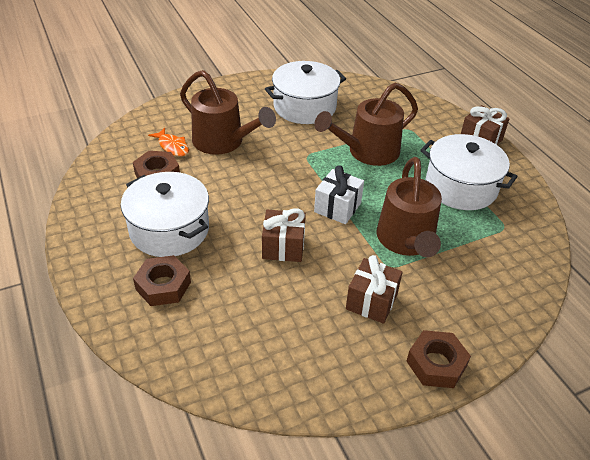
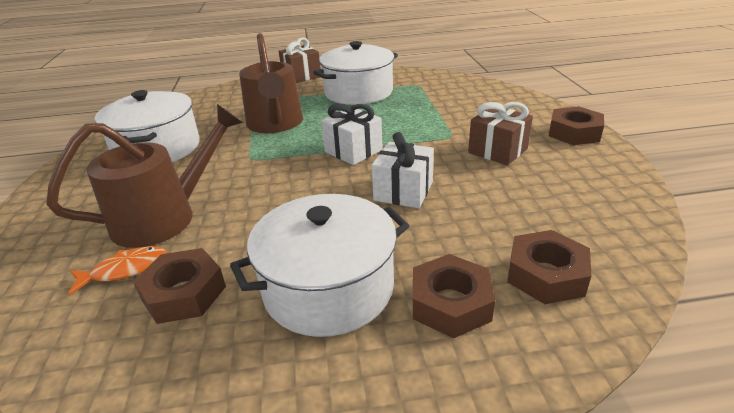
camera: 70 degrees left, 10 degrees down
brown gift [262,208,306,262] -> white gift [372,132,434,208]
brown watering can [377,157,442,257] -> none
none -> brown nut [507,230,591,304]

